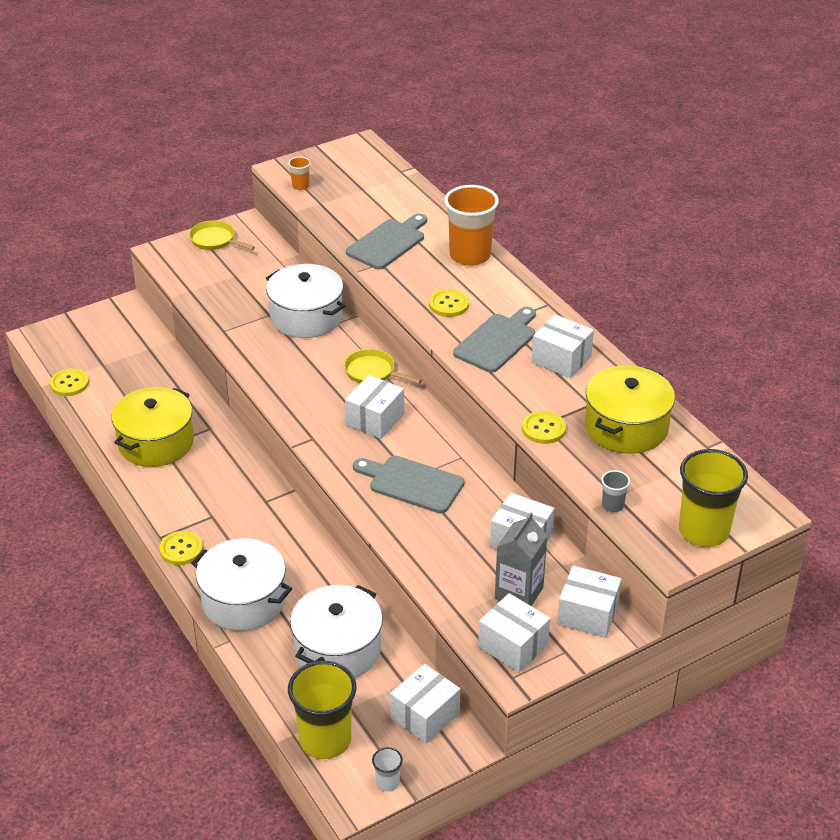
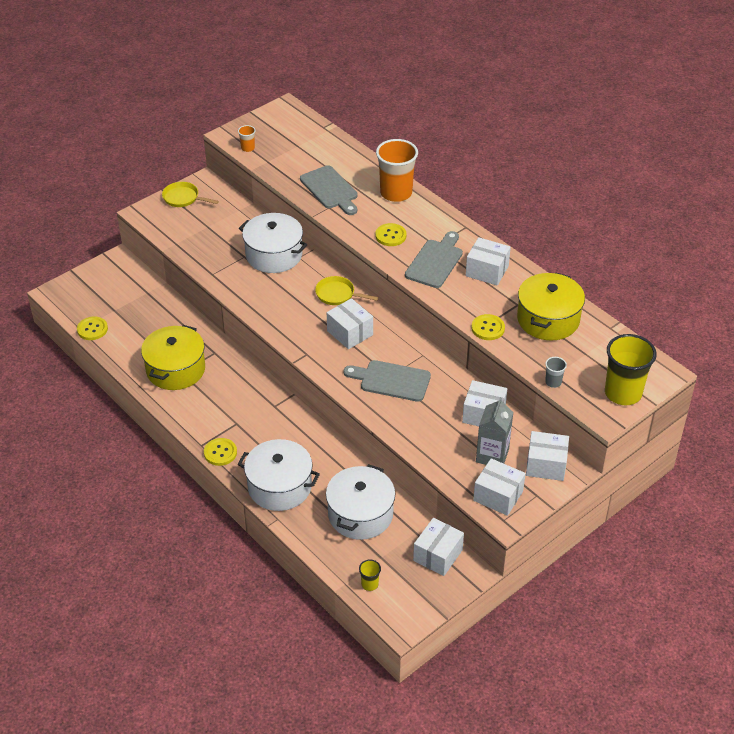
camera: 10 degrees left, 5 degrees up
yellow cup [288,661,356,759] -> yellow cup [359,559,381,591], size x0.44
white box [345,375,404,439] -> white box turned 60 degrees counterclockwise [327,298,373,349]
grey cutting board [346,214,427,270] -> grey cutting board turned 120 degrees clockwise [300,165,358,215]
white cup [372,747,403,791] -> none

